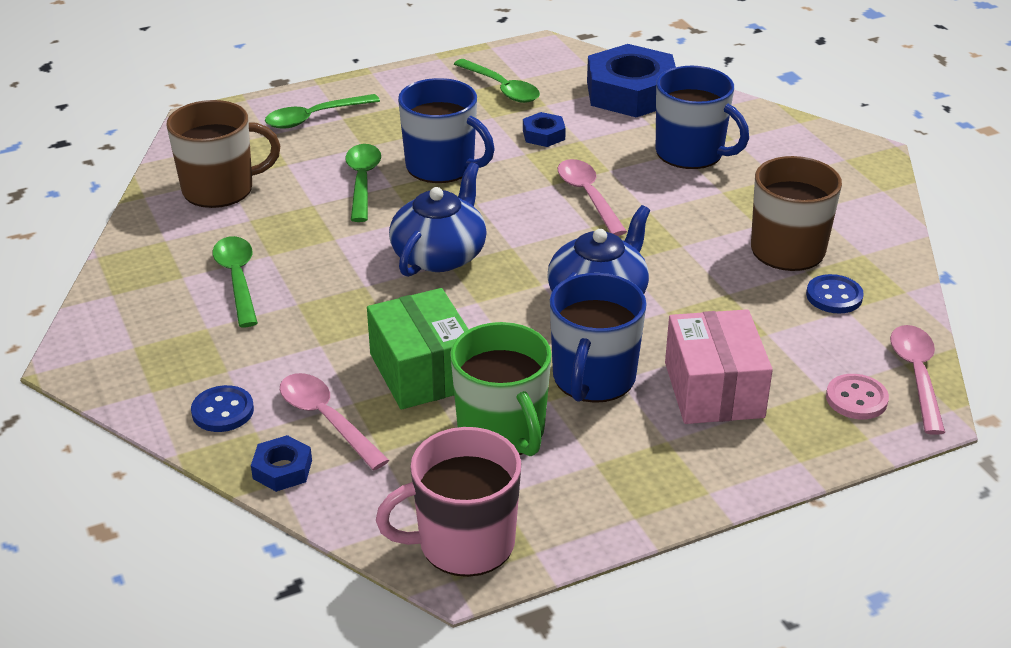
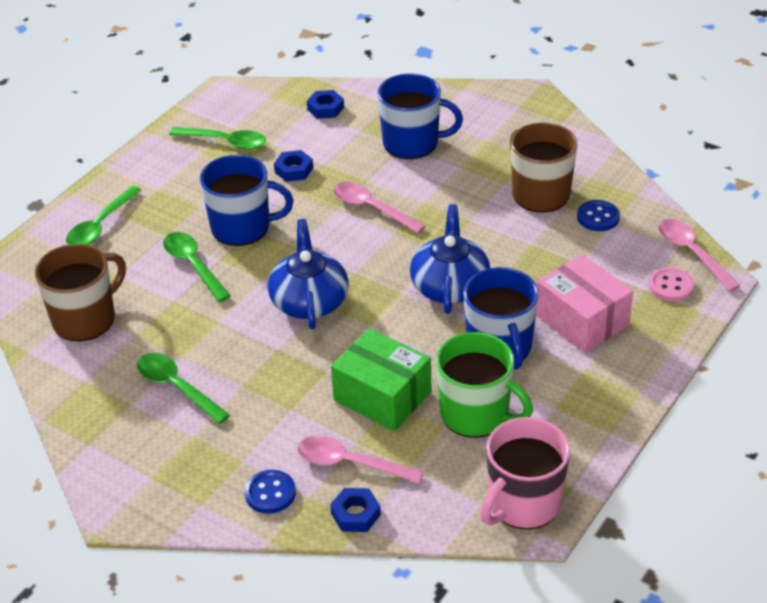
camera: 30 degrees left, 5 degrees up
blue nut [587,44,676,117] -> blue nut [307,90,344,119], size x0.45

